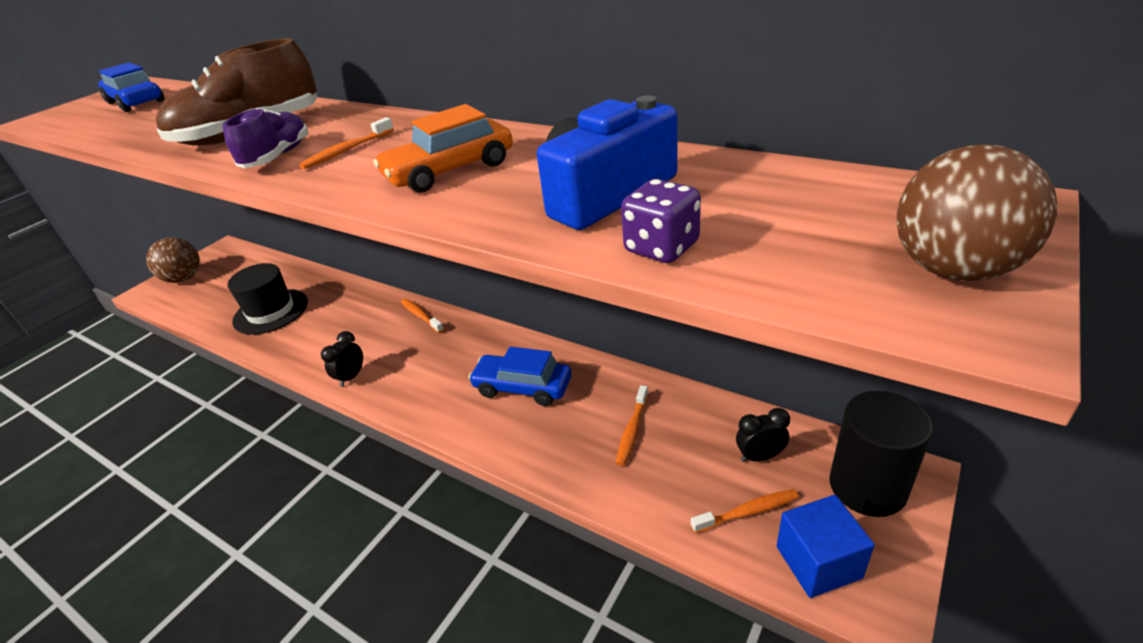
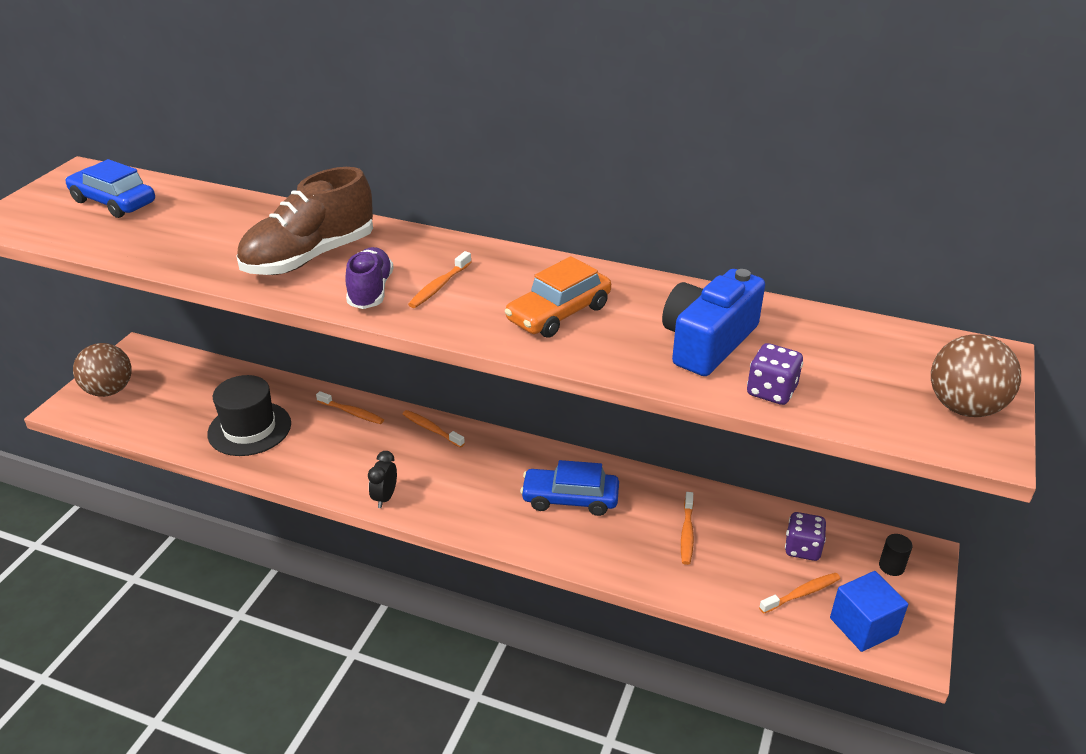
camera: 15 degrees left, 0 degrees up
black clock [736,408,790,462] -> purple dice [785,512,826,561]
black cylinder [829,391,933,517] -> black cylinder [879,534,913,576], size x0.42
none -> orange toothbrush [316,391,384,424]

